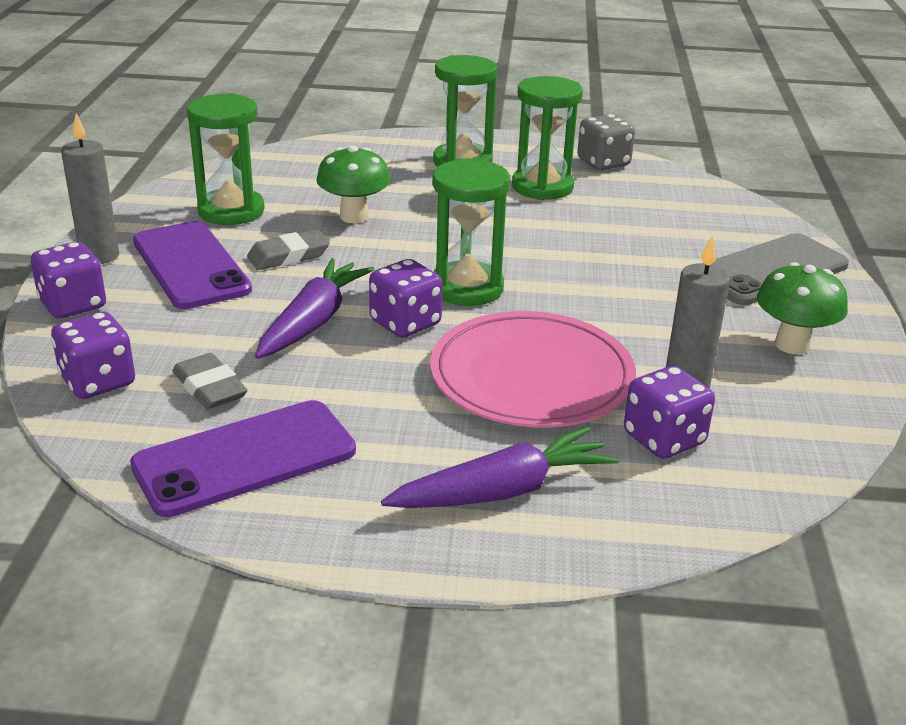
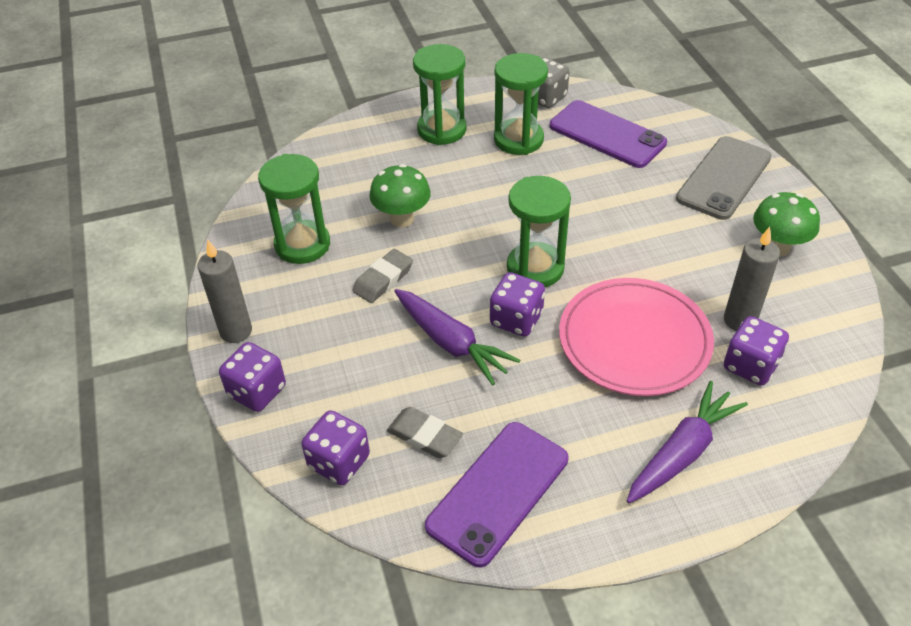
camera: 20 degrees left, 15 degrees up
purple phone [133,221,252,309] -> purple phone moved to [550,100,667,168]
purple carrot [255,258,375,359] -> purple carrot turned 135 degrees clockwise [394,289,520,385]

